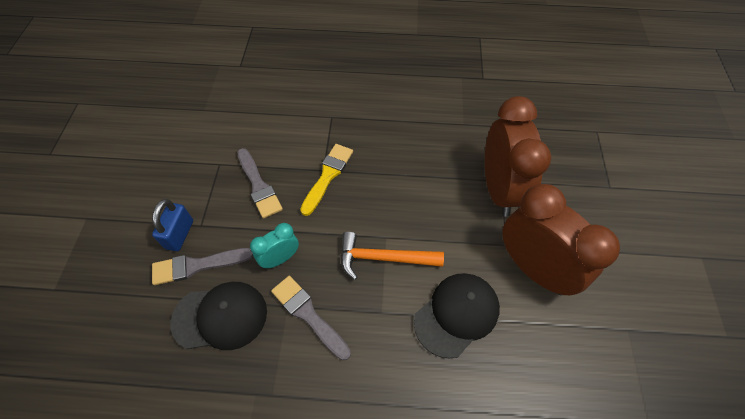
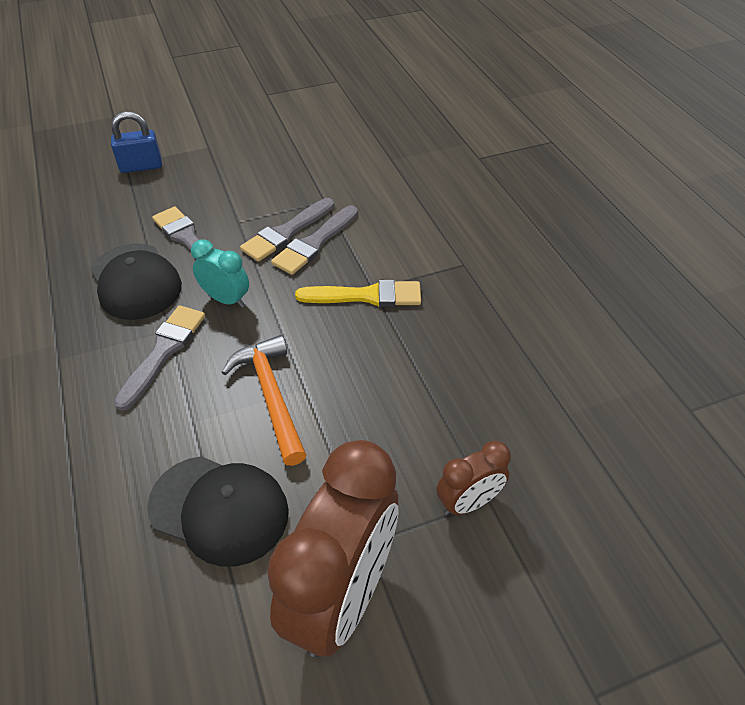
camera: 65 degrees right, 10 degrees down
blue padlock [152,199,193,251] -> blue padlock moved to [111,111,162,173]
brown clock [485,96,551,217] -> brown clock [437,441,511,516], size x0.49
none -> grey brush [240,198,334,262]

